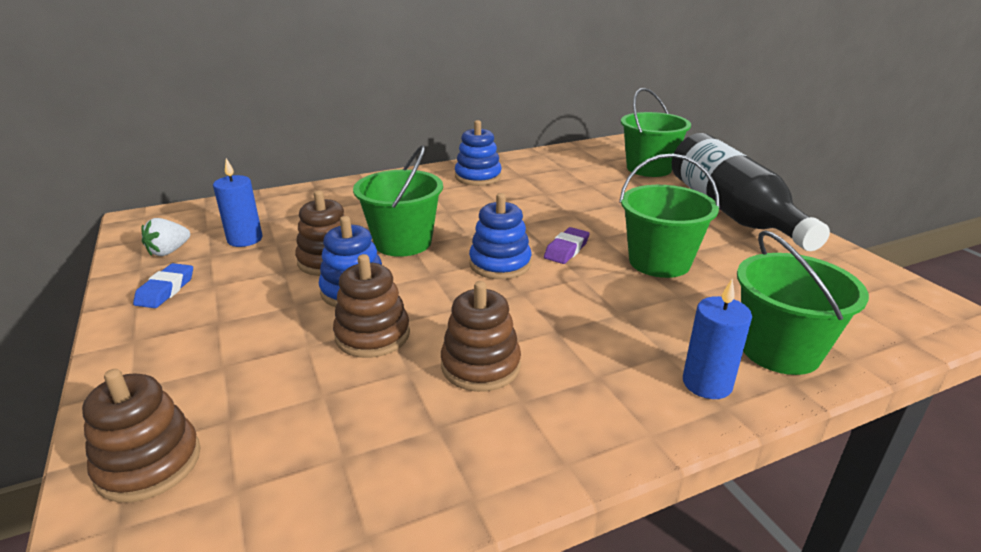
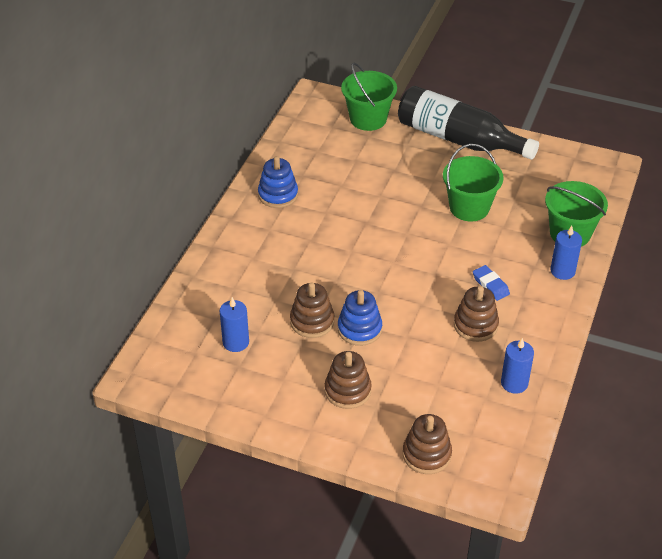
camera: 45 degrees left, 15 degrees up
blue eraser [133,263,193,308] -> blue eraser moved to [473,265,510,301]
white strawberry [141,218,190,256] -> none
brown stacking toy [333,254,410,358] -> brown stacking toy moved to [325,351,372,409]
green bucket [353,145,443,257] -> none
blue stacking toy [469,193,532,279] -> none
purple eraser [544,227,590,264] -> none
none -> blue candle [501,338,534,394]

